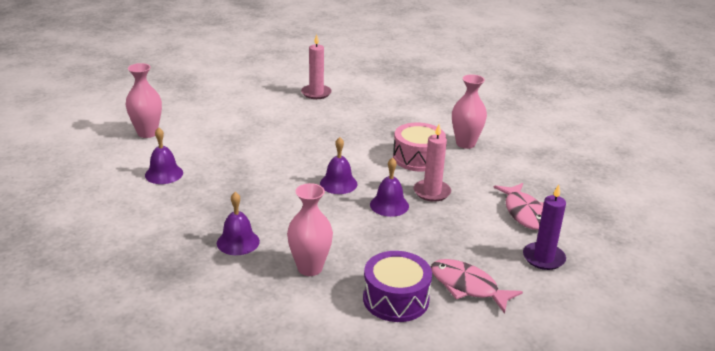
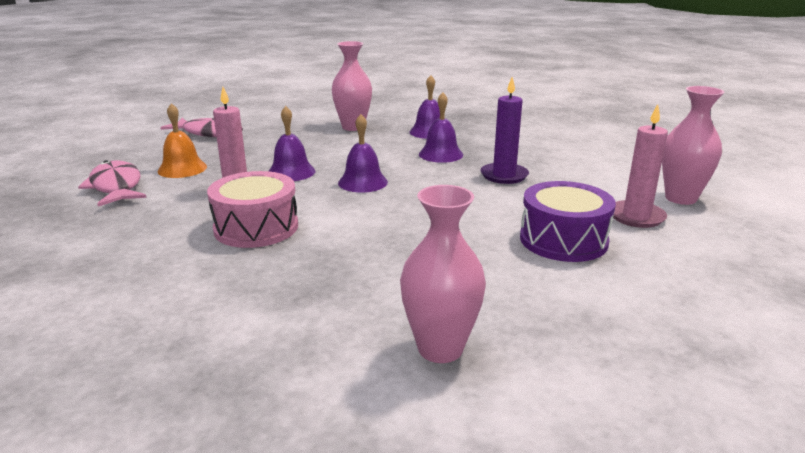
camera: 165 degrees right, 5 degrees down
purple bell [145,127,183,184] -> purple bell moved to [419,92,463,163]
pink candle [301,34,332,99] -> pink candle moved to [613,104,668,228]
purple drum [363,251,432,322] -> purple drum moved to [520,181,616,262]
pink vase [452,74,487,149] -> pink vase moved to [400,185,486,363]
purple candle [523,185,566,270] -> purple candle moved to [481,77,529,184]
none -> orange bell [158,103,207,178]

